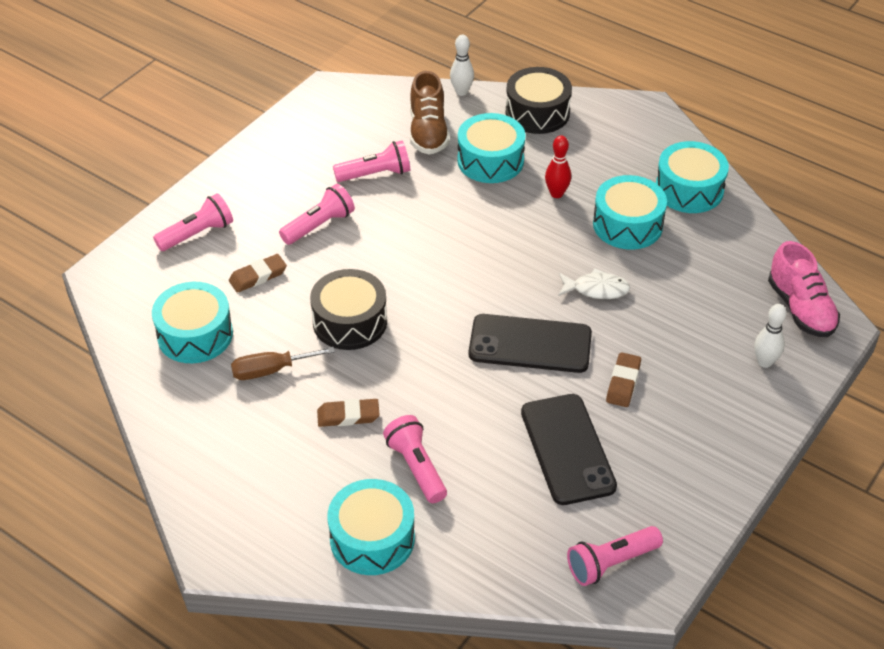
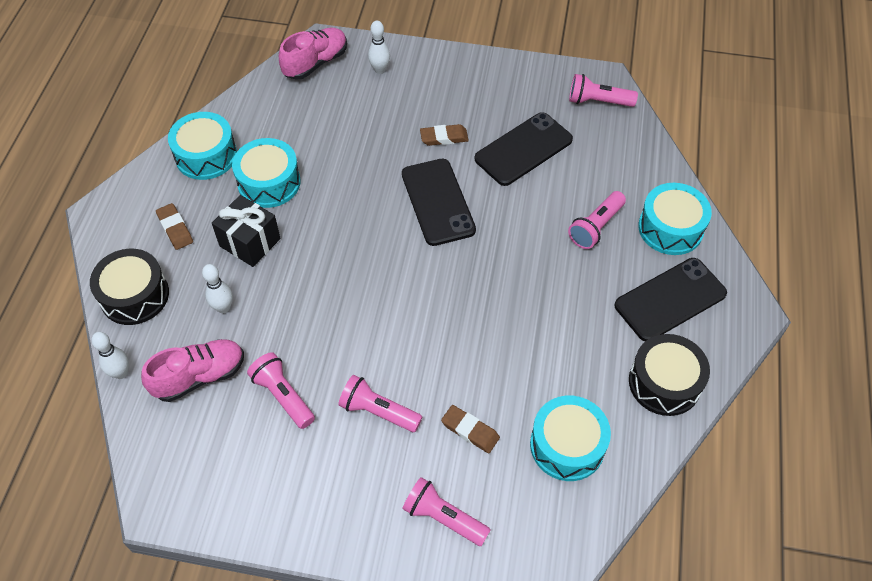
camera: 115 degrees left, 10 degrees up
brown screwdriver [231,347,335,380] -> none
black drum [310,269,387,350] -> black drum moved to [629,334,710,416]
brown eraser [317,399,380,427] -> brown eraser moved to [156,203,193,250]
brown shoe [410,71,450,155] -> pink shoe [141,339,244,402]
turquoise drum [457,113,526,183] -> white bowling pin [202,264,233,313]
red bowling pin [545,136,571,198] -> black gift [212,195,281,267]
white fish [558,268,630,299] -> none
pink flashlight [567,526,663,586] -> pink flashlight turned 150 degrees clockwise [569,74,638,107]
none -> black phone [615,258,727,341]

